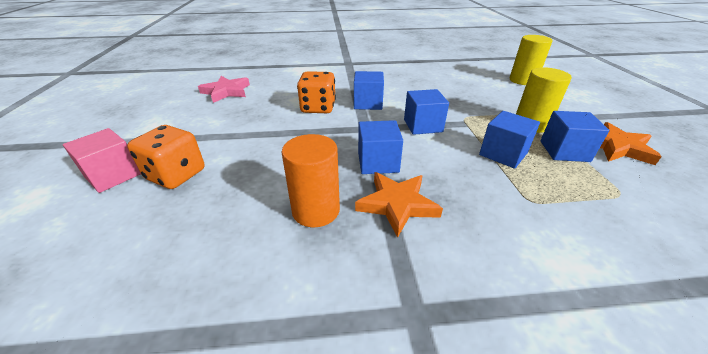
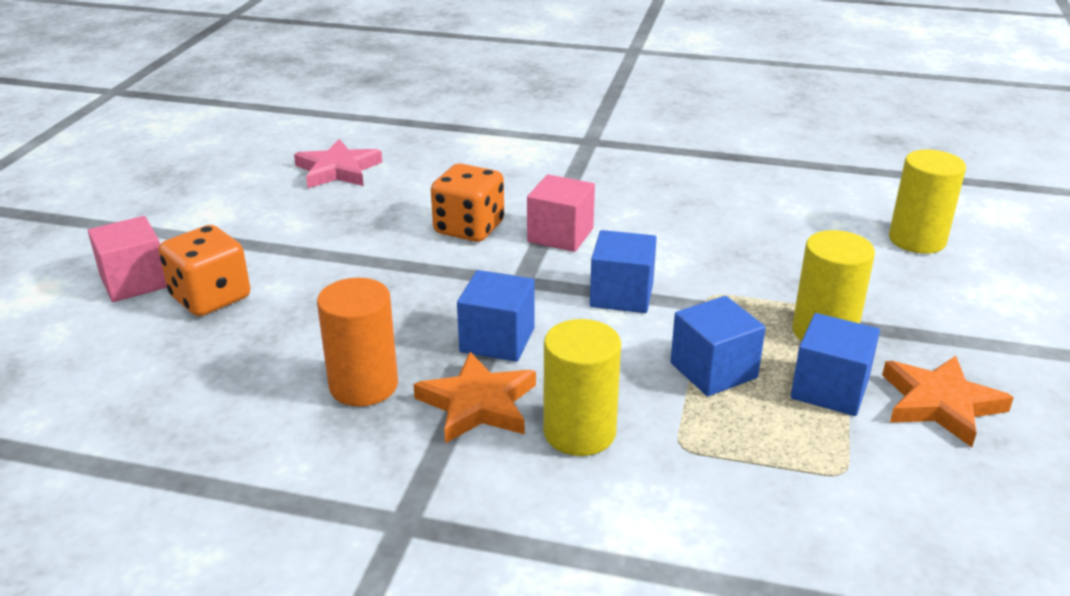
camera: 20 degrees right, 5 degrees down
blue cube [354,71,384,110] -> pink cube [527,175,595,252]
none -> yellow cylinder [543,319,621,456]

